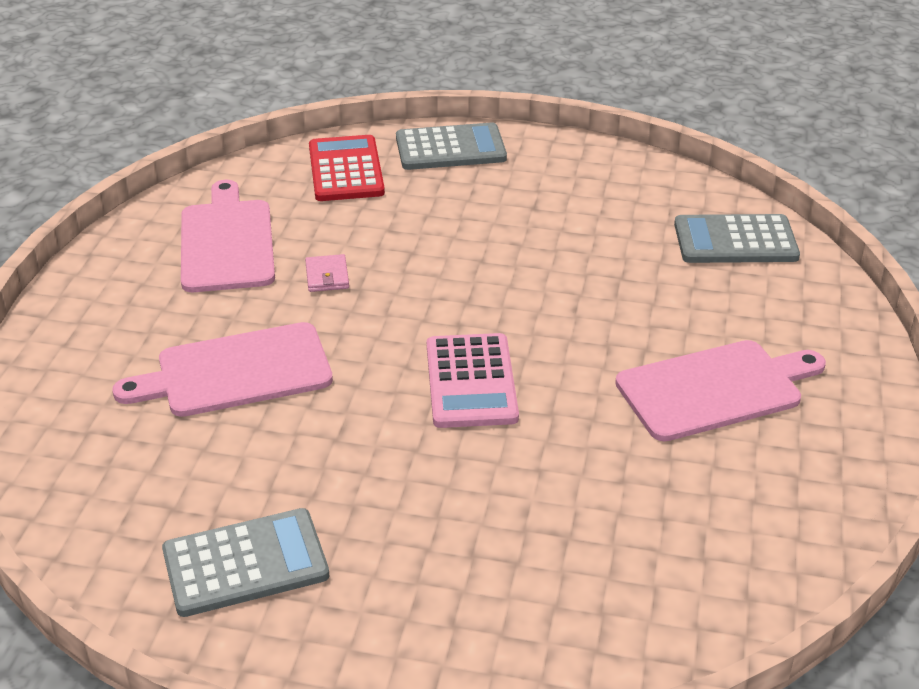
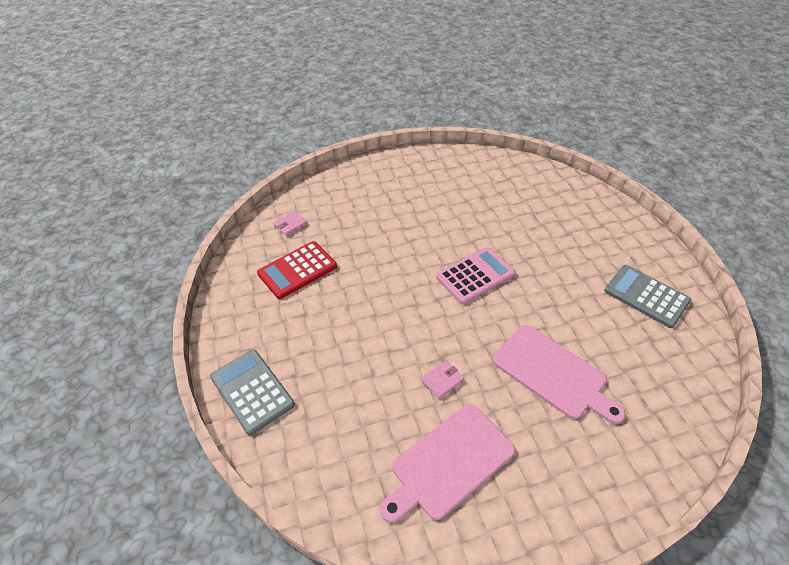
camera: 120 degrees left, 10 degrees up
red calculator [309,135,385,201] -> red calculator moved to [257,241,337,299]
pink cutting board [615,340,826,441] -> none
grey calculator [674,214,800,263] -> pink wallet [273,211,308,236]

